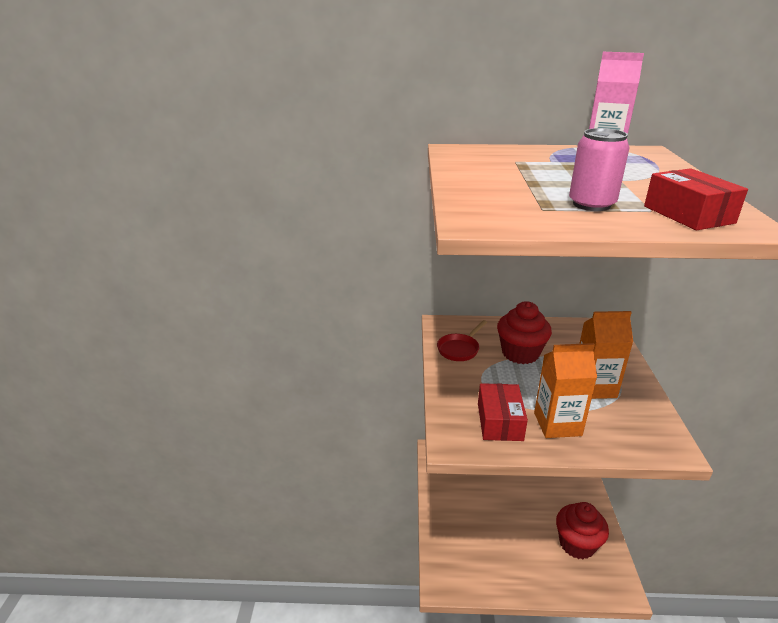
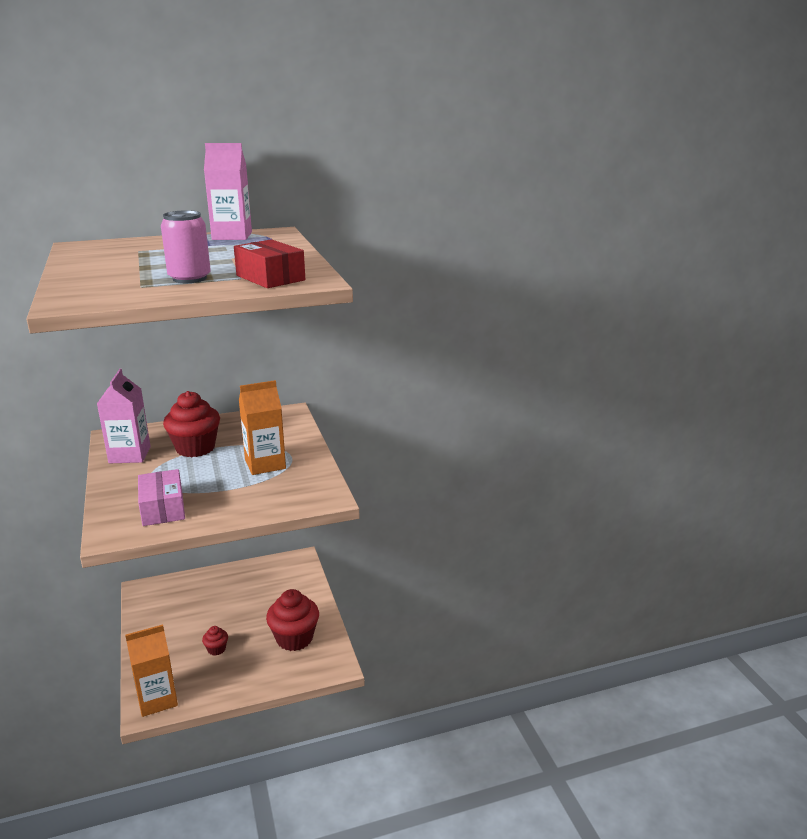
camera: 20 degrees left, 5 degrees down
red pan [437,320,487,361] -> pink carton [97,369,151,463]
red box [478,383,528,441] -> pink box [138,469,185,526]
orange carton [534,343,597,438] -> orange carton moved to [125,625,178,717]
none -> red cupcake [202,626,228,656]

